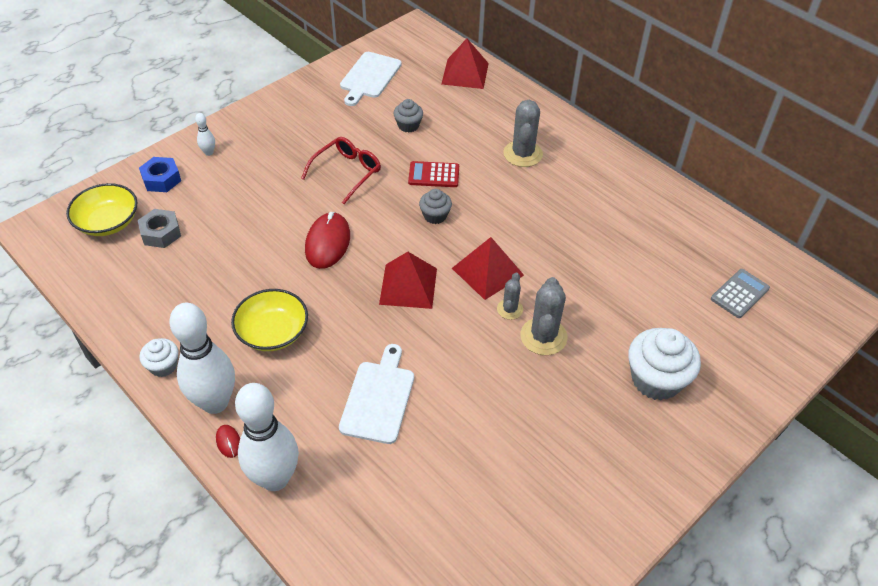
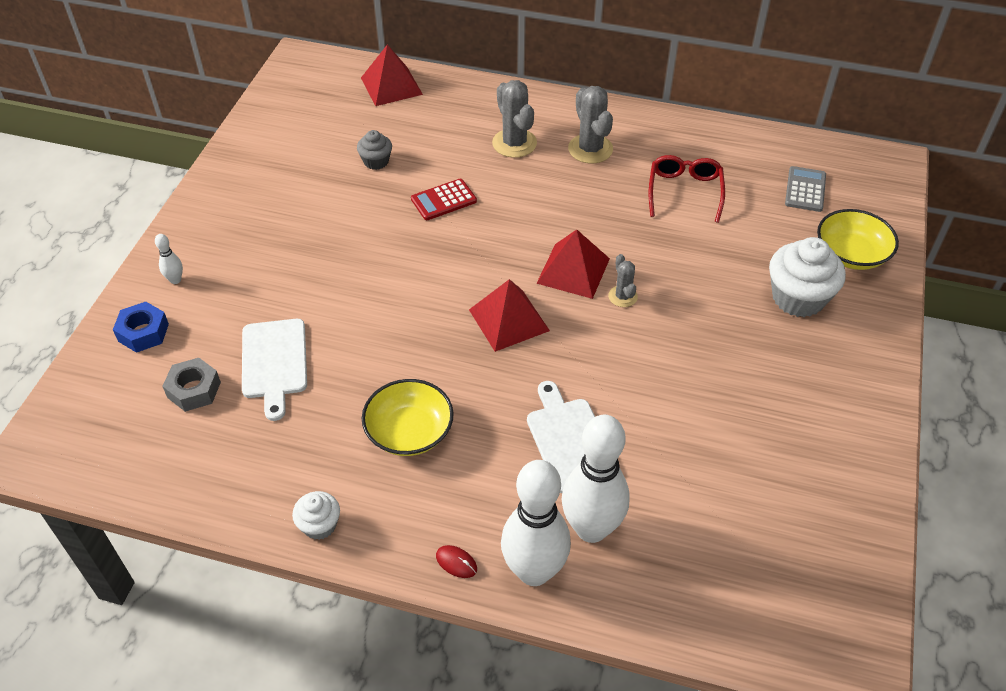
camera: 30 degrees left, 0 degrees up
yellow bowl [66,183,138,236] -> yellow bowl moved to [817,209,899,270]
white bowling pin [169,303,235,414] -> white bowling pin moved to [561,415,630,543]
red glasses [301,137,381,204] -> red glasses moved to [649,155,725,223]
red mouse [305,212,350,269] -> none
white cutting board [340,52,402,106] -> white cutting board moved to [242,319,307,421]
grey cupcake [419,189,452,224] -> none
grey cactus [520,277,568,355] -> grey cactus moved to [568,86,613,164]

